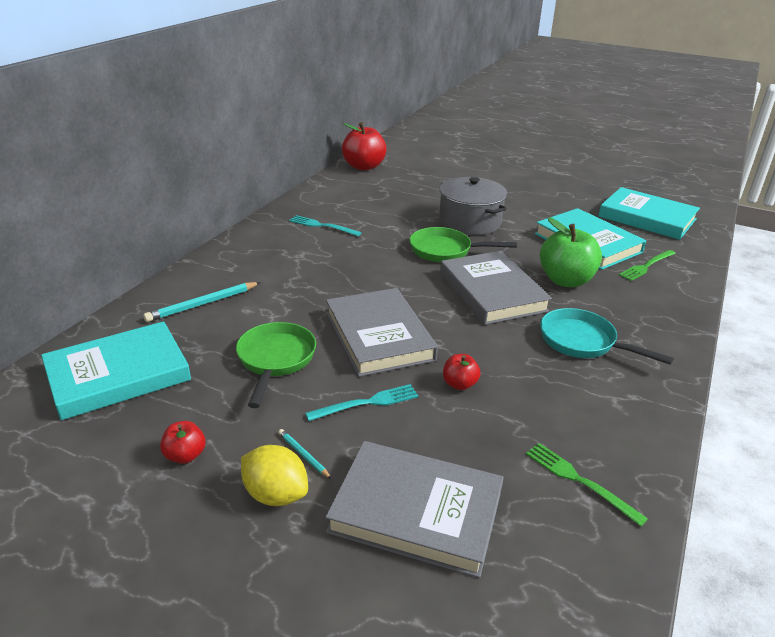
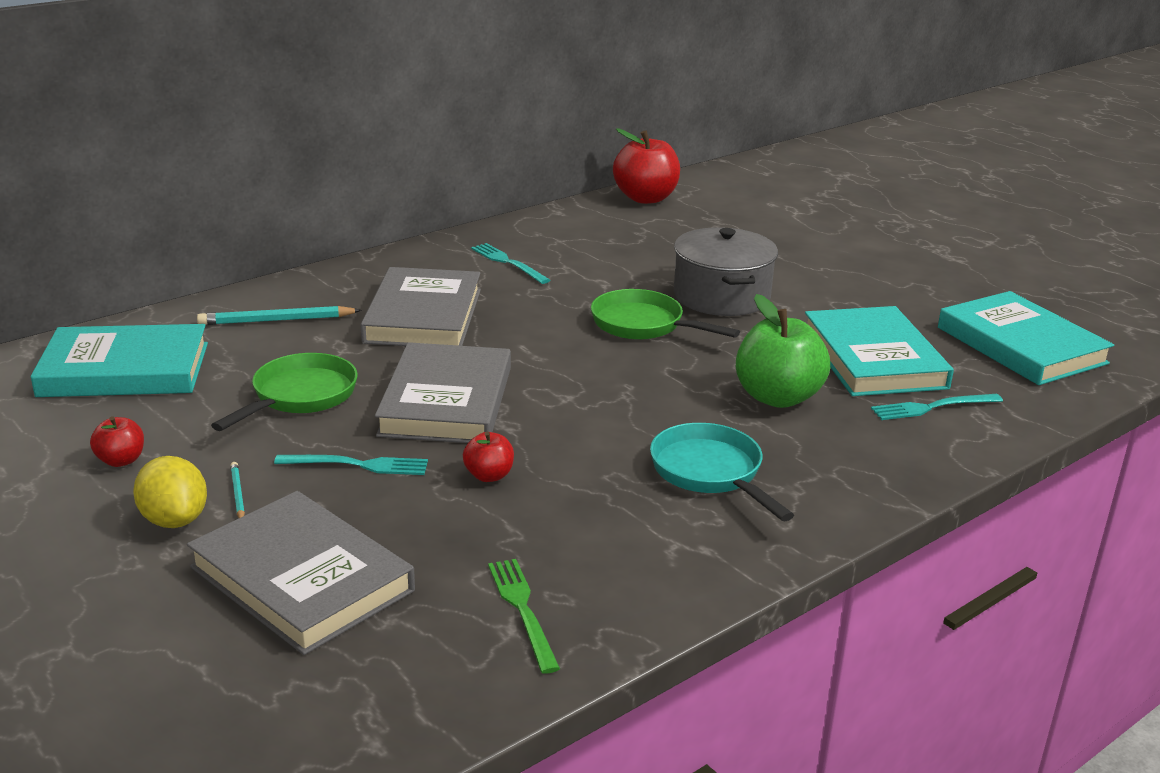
camera: 25 degrees right, 5 degrees down
grey book [440,251,552,325] -> grey book moved to [361,267,481,346]
green fork [619,250,676,281] -> turquoise fork [871,394,1003,420]

